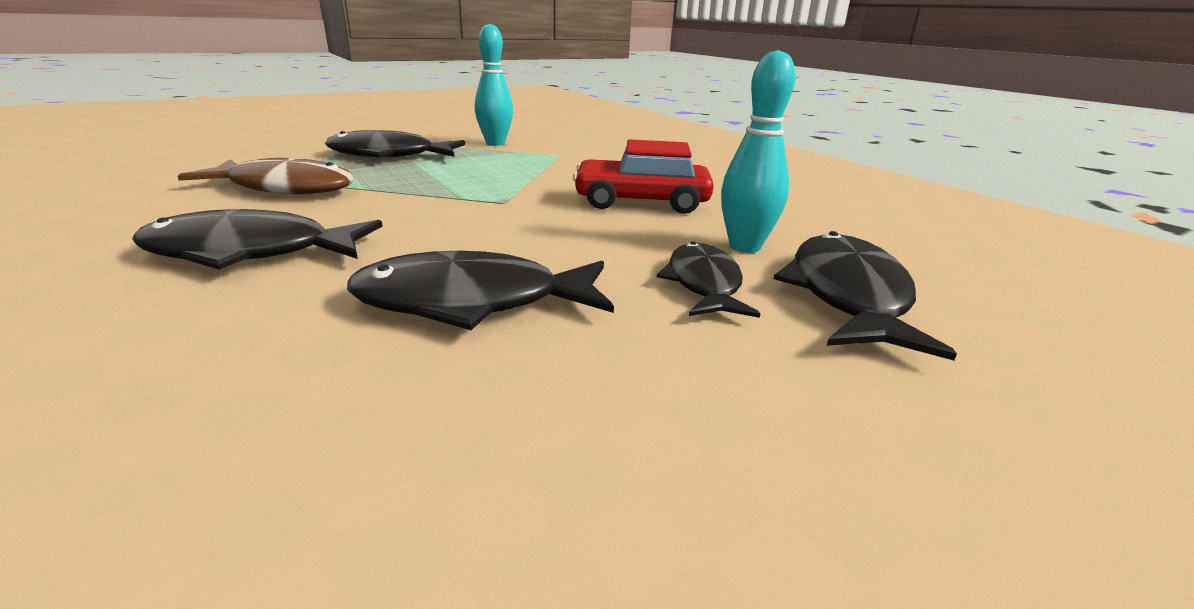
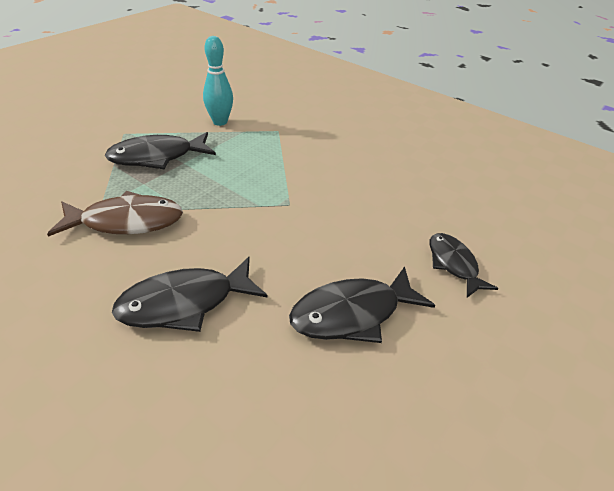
camera: 20 degrees left, 15 degrees up
red car [573,139,714,214] -> none
turquoise bowling pin [721,50,796,253] -> none
black fish [773,231,957,360] -> none

